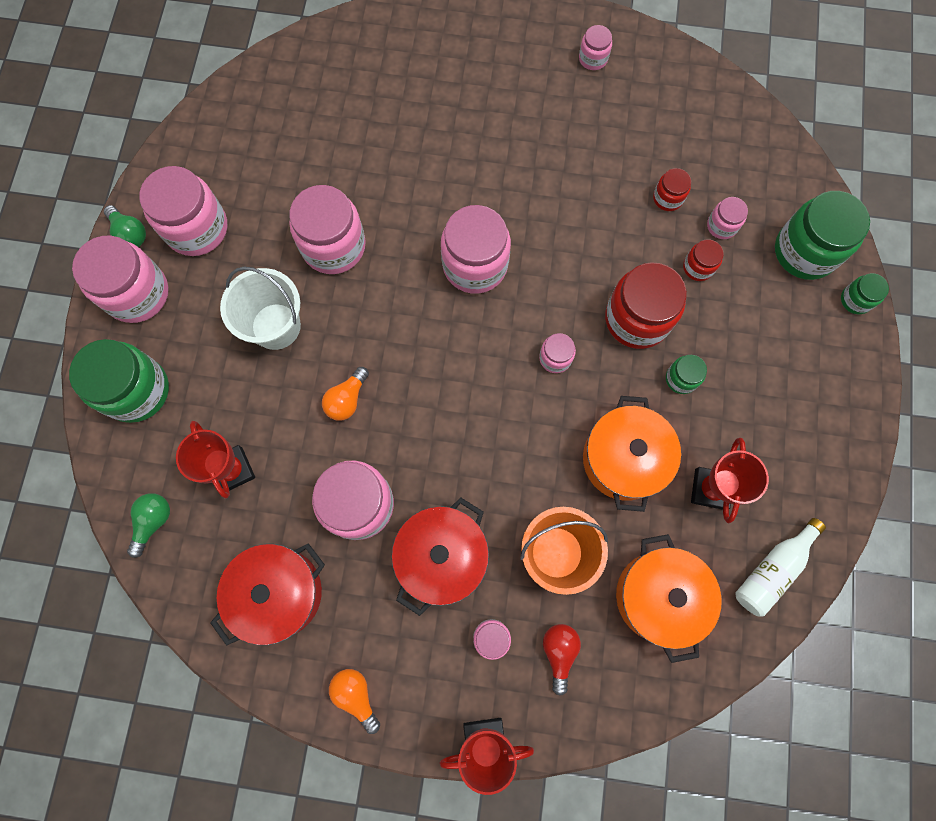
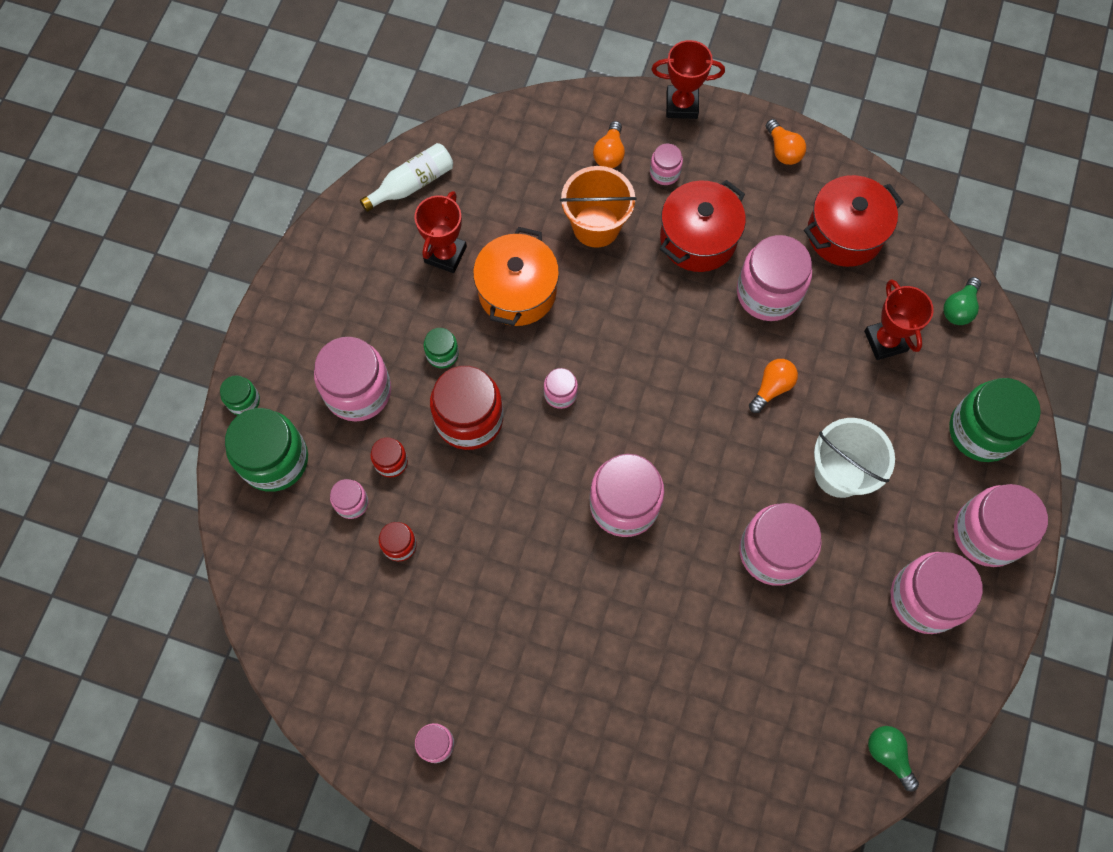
camera: 170 degrees left, 5 degrees down
green light bulb [104,205,146,247] -> green light bulb moved to [868,726,919,791]
red light bulb [543,624,581,695] -> orange light bulb [593,121,625,168]
orange pot [616,534,722,663] -> none
none -> pink jar [314,337,391,422]

